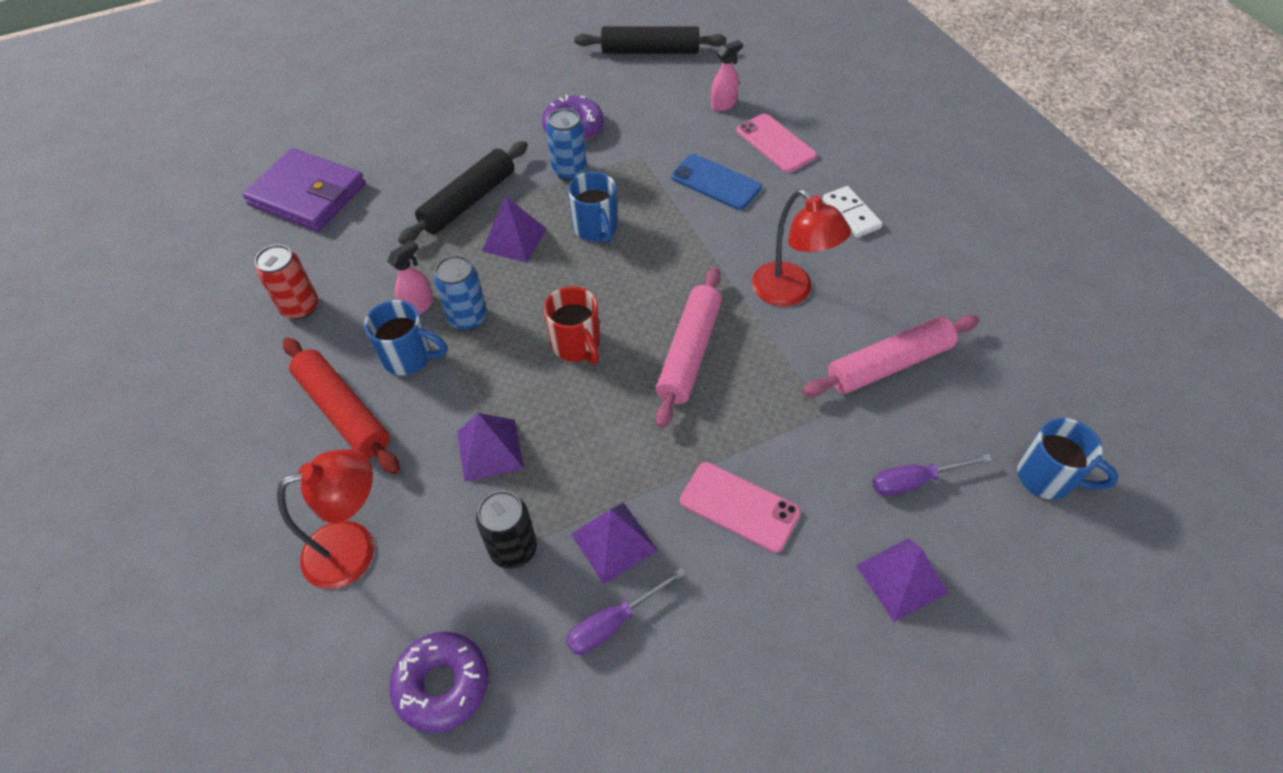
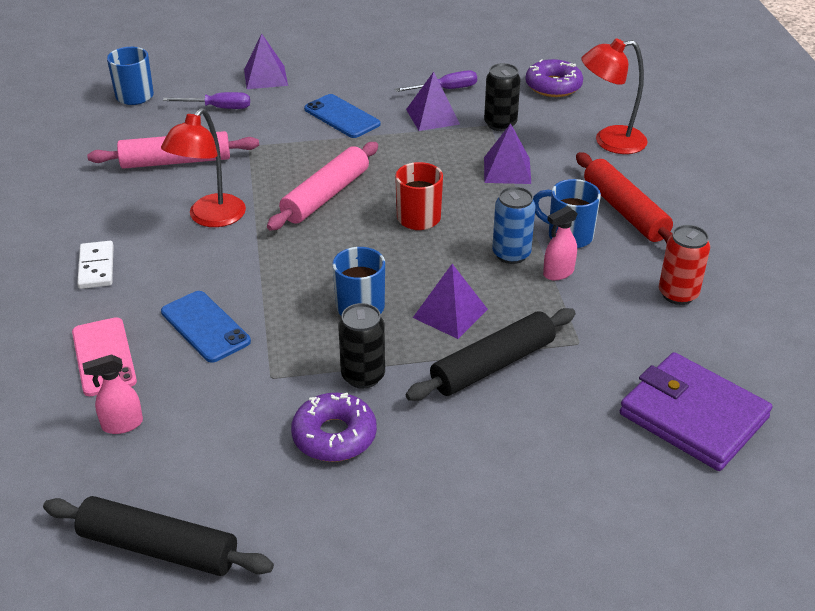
camera: 165 degrees left, 15 degrees down
blue can [546,108,587,181] -> black can [338,303,385,389]
pink phone [680,462,801,553] -> blue phone [304,94,381,138]
red lamp [752,189,851,306] -> red lamp turned 135 degrees counterclockwise [161,108,246,227]

